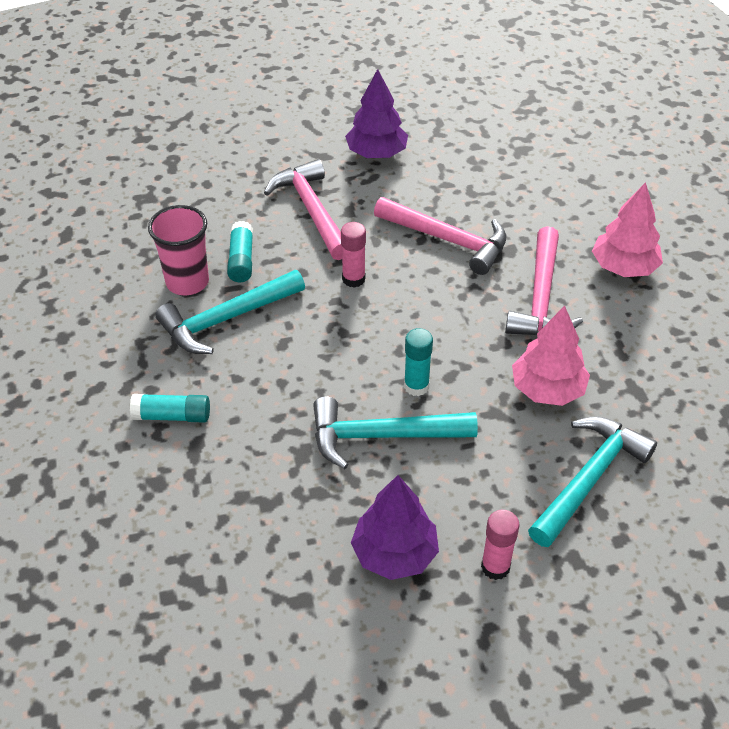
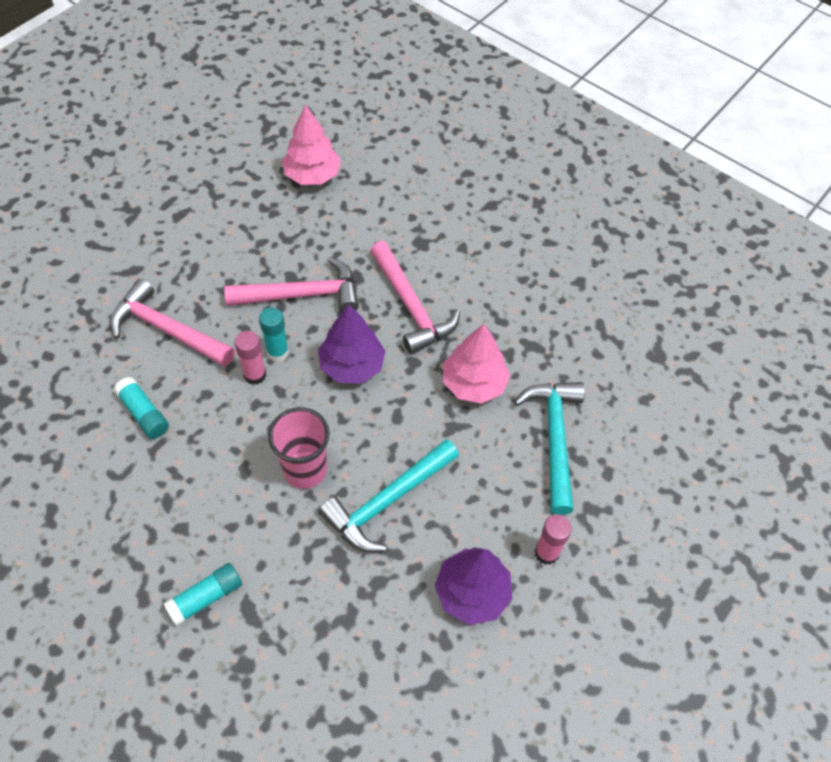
camera: 40 degrees left, 10 degrees up
pink cup [148,205,209,295] -> pink cup moved to [268,407,330,489]
turquoise hammer [156,270,305,354] -> none
purple tree [345,69,408,158] -> purple tree moved to [318,304,386,383]
turquoise glue stick [404,328,433,396] -> turquoise glue stick moved to [259,307,289,362]
pink tree [592,182,663,277] -> pink tree moved to [282,105,341,185]

